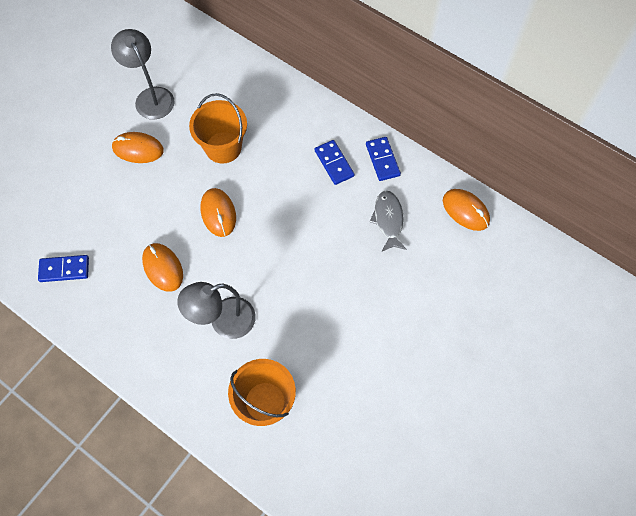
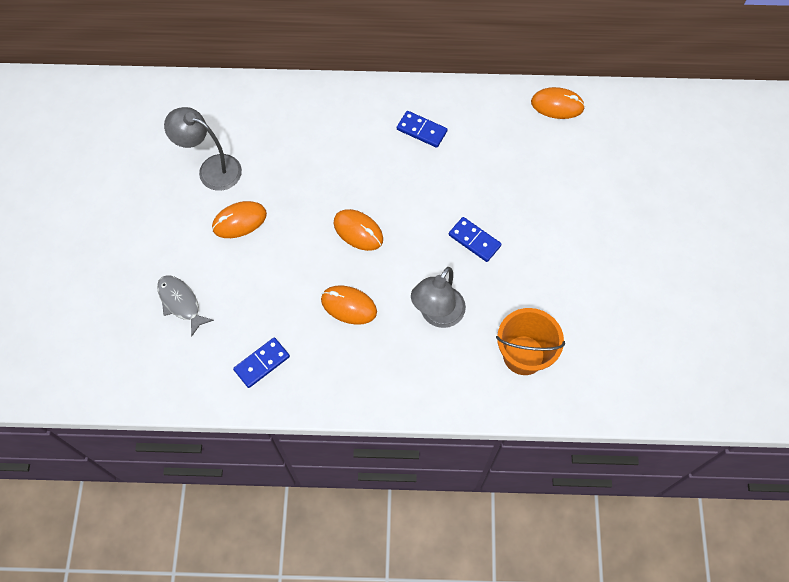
camera: 35 degrees left, 0 degrees up
orange bucket [189,93,247,163] -> none
blue domino [366,137,401,181] -> blue domino moved to [449,217,502,262]
grey fish [370,190,407,252] -> grey fish moved to [157,275,214,337]

